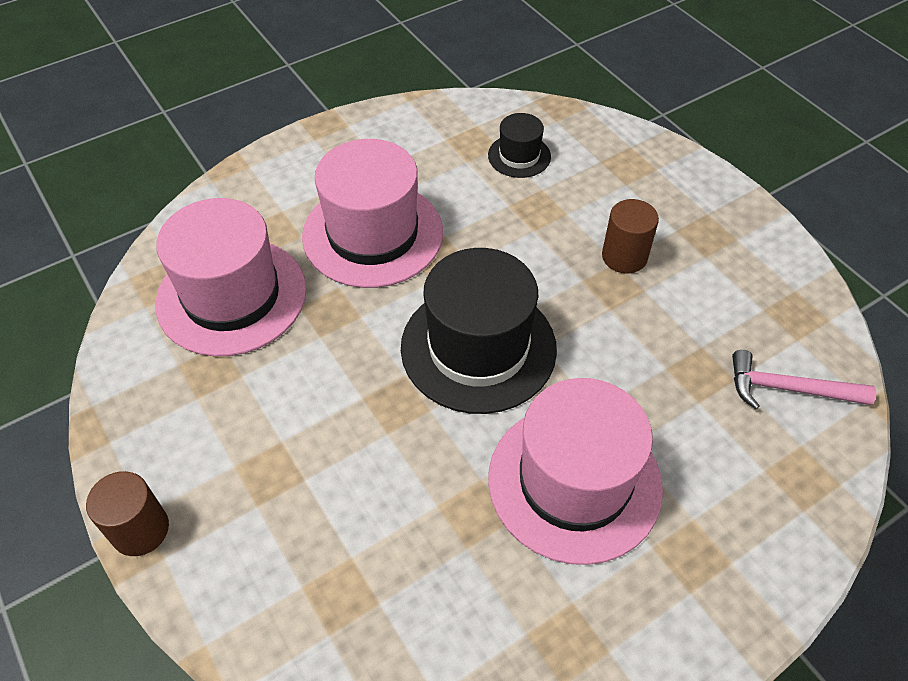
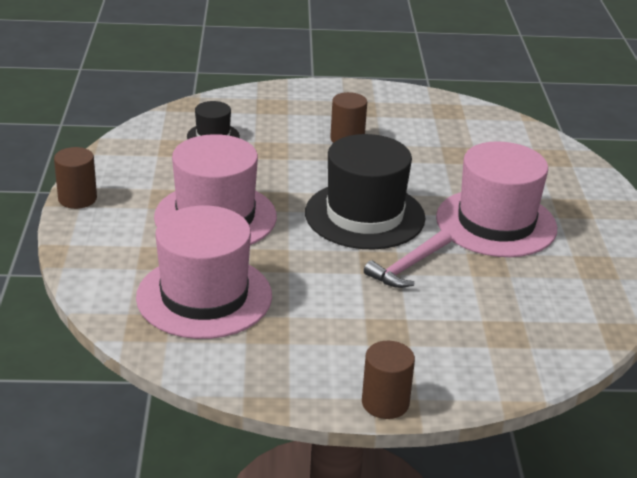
camera: 60 degrees left, 20 degrees down
pink hammer [732,350,876,409] -> pink hammer moved to [364,230,452,288]
none -> brown cylinder [54,147,97,209]

